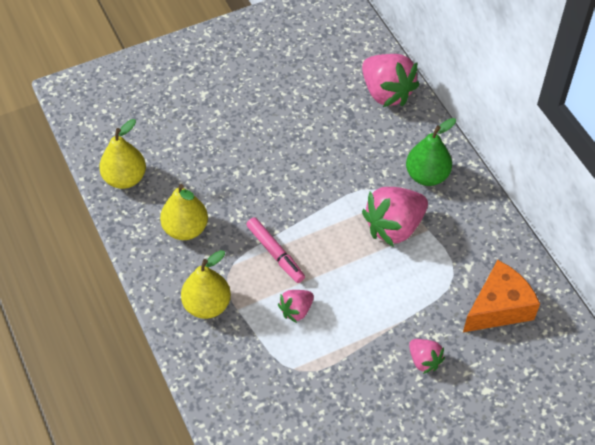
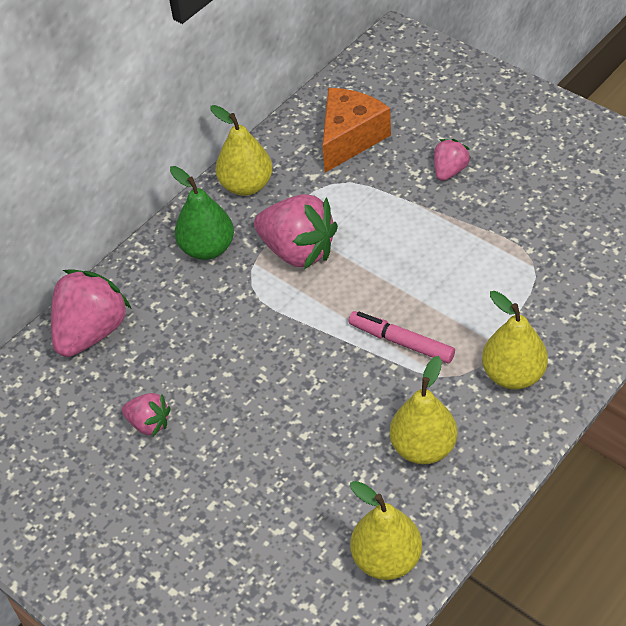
camera: 110 degrees left, 5 degrees down
pink marker [246,217,305,283] -> pink marker turned 90 degrees counterclockwise [349,311,455,363]
pink strawberry [278,290,314,323] -> pink strawberry moved to [122,393,170,436]
orange cheese [463,260,540,332] -> orange cheese turned 90 degrees clockwise [322,88,391,173]
none -> yellow pear [210,105,272,196]

